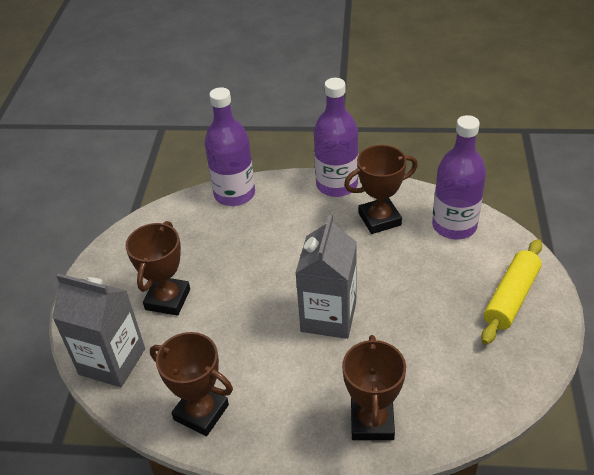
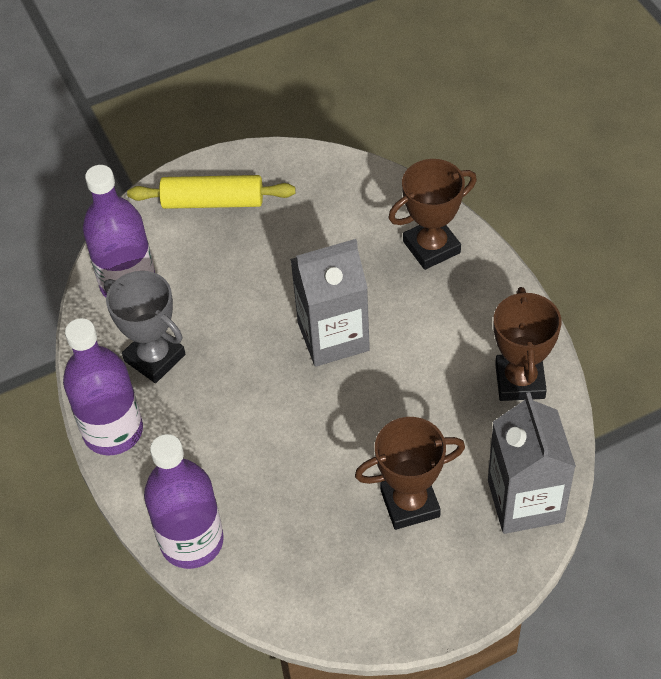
camera: 120 degrees left, 10 degrees up
brown trophy [344,145,418,234] -> grey trophy [104,271,185,383]

